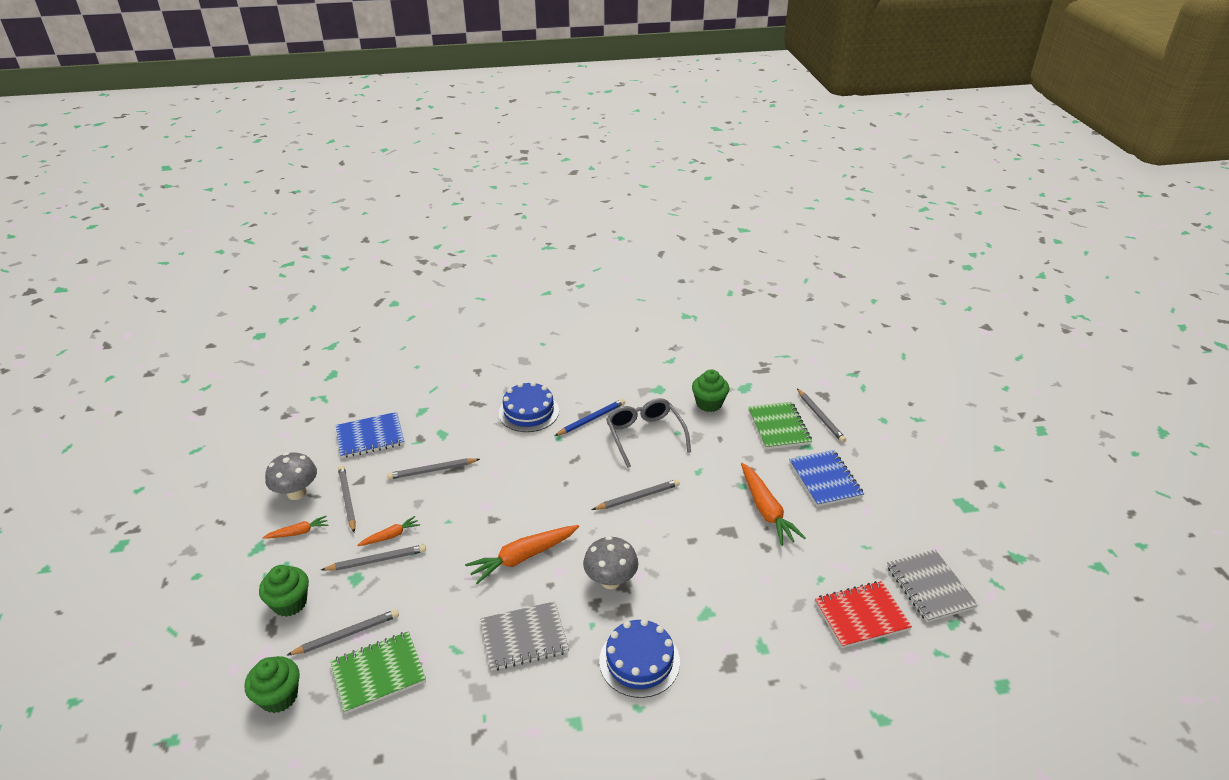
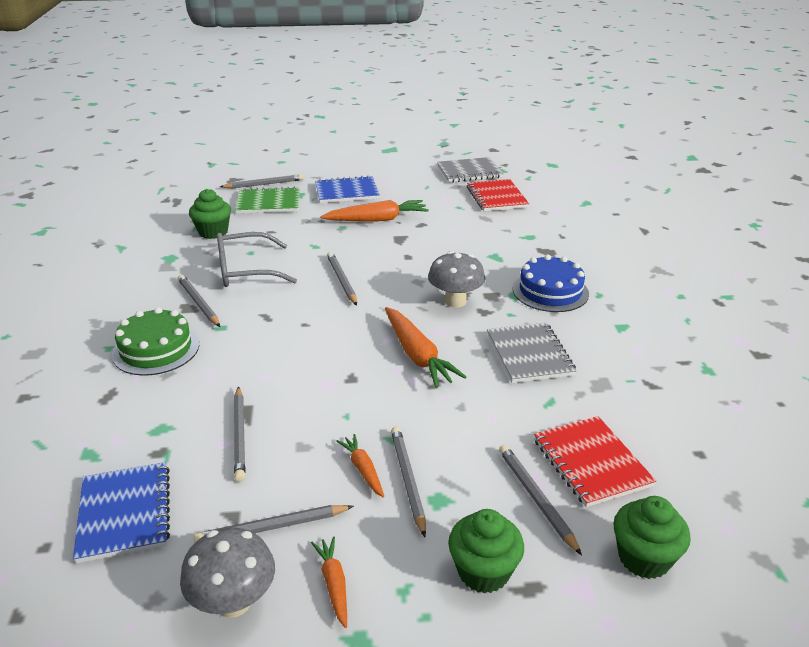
camera: 85 degrees left, 5 degrees down
green notebook [330,631,426,714] -> red notebook [534,416,656,507]
blue cake [499,382,559,432] -> green cake [112,307,199,376]
blue pencil [554,399,625,436] -> grey pencil [178,275,220,327]

